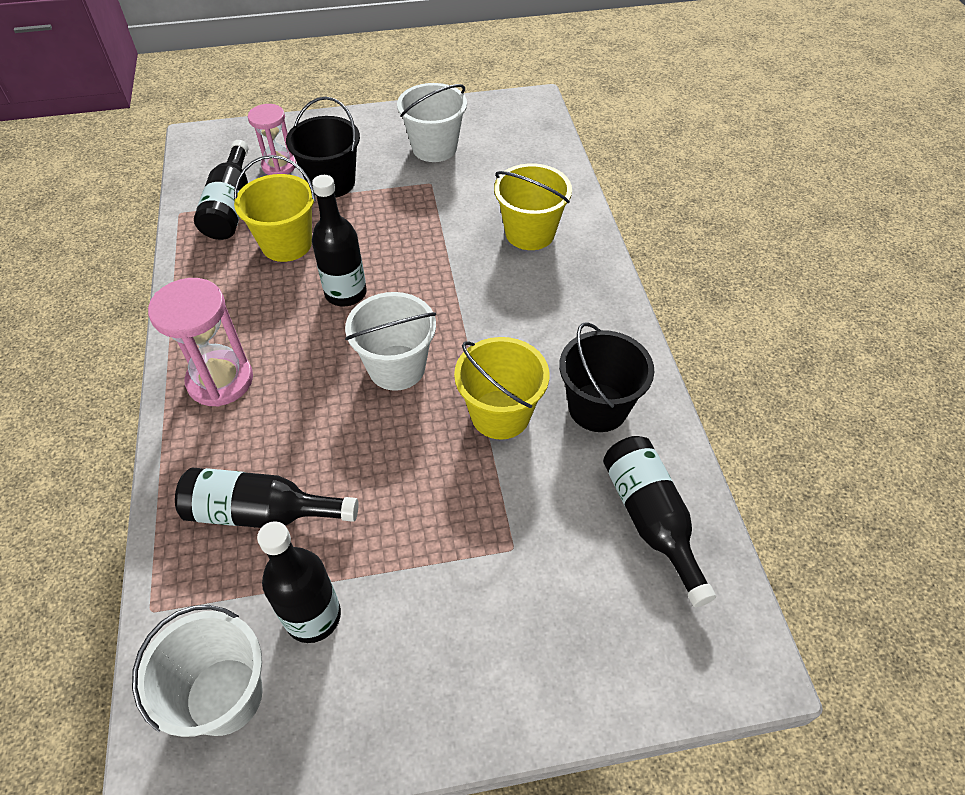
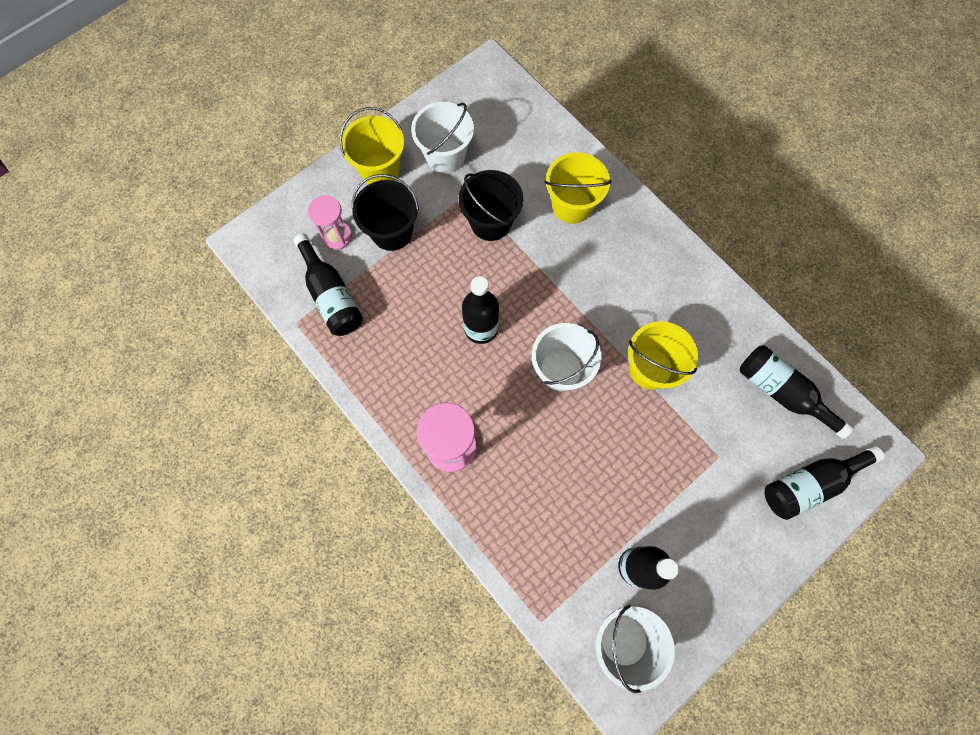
camera: 30 degrees left, 20 degrees up
black bottle [175,467,359,528] -> black bottle moved to [765,446,884,520]
yellow bucket [234,155,316,262] -> yellow bucket moved to [339,107,404,184]
black bucket [559,322,654,432] -> black bucket moved to [459,170,523,241]

